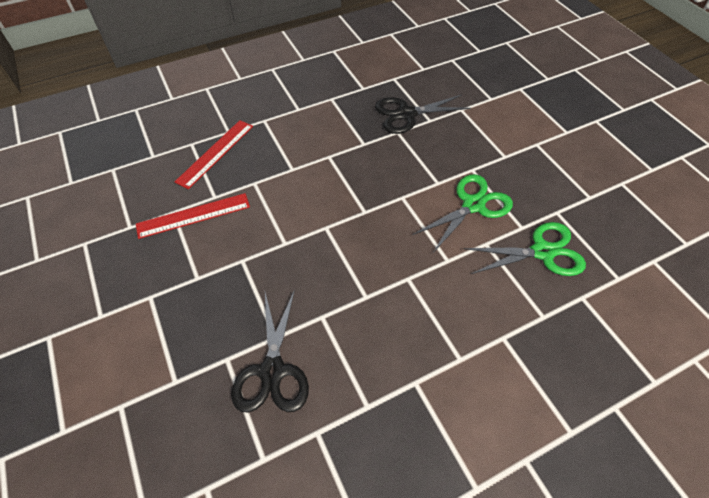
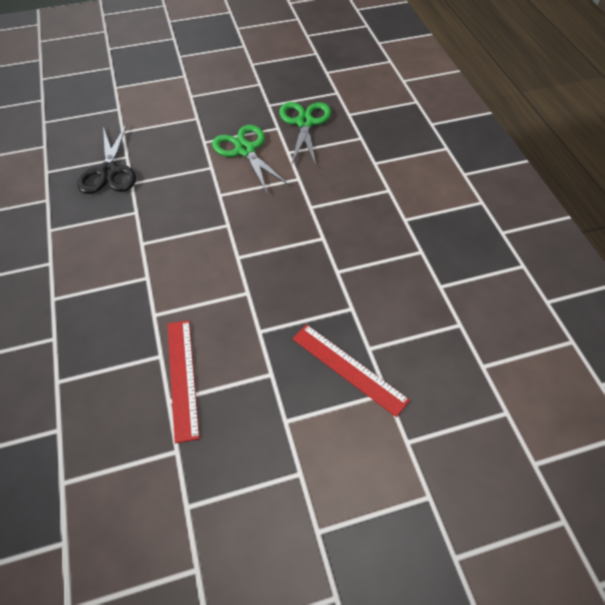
camera: 80 degrees left, 0 degrees up
red ruler [175,120,253,189] -> red ruler moved to [292,324,410,417]
black scissors [231,289,309,412] -> none

